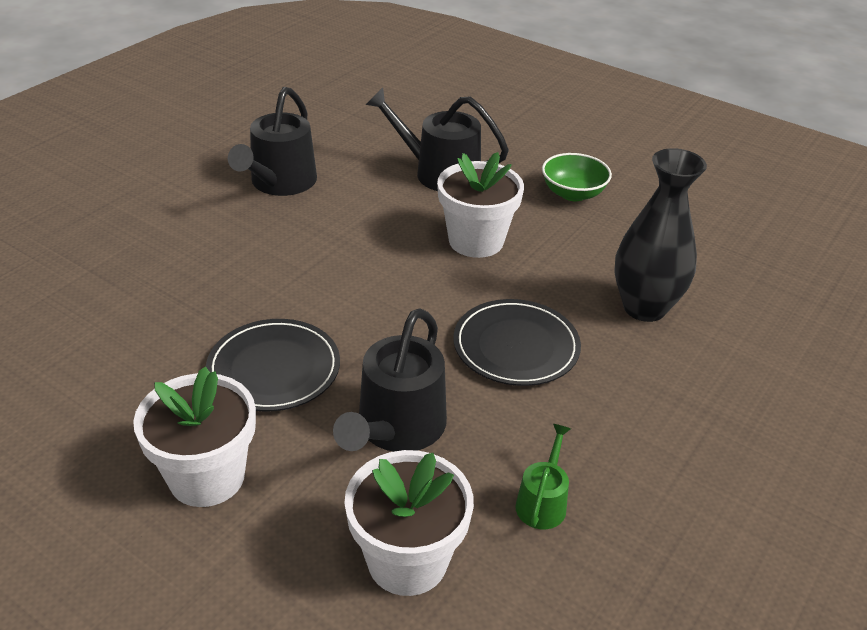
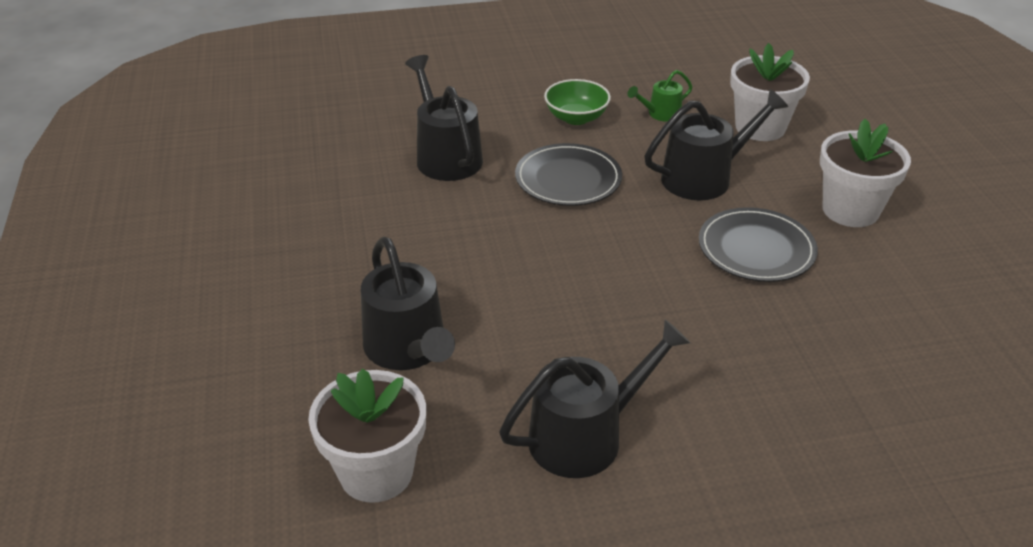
camera: 135 degrees left, 0 degrees up
white flower pot [437,152,524,258] -> white flower pot moved to [308,368,426,503]
green bowl [542,153,612,201] -> green bowl moved to [544,79,611,125]
black vase [615,148,707,322] -> black watering can [405,55,483,181]

